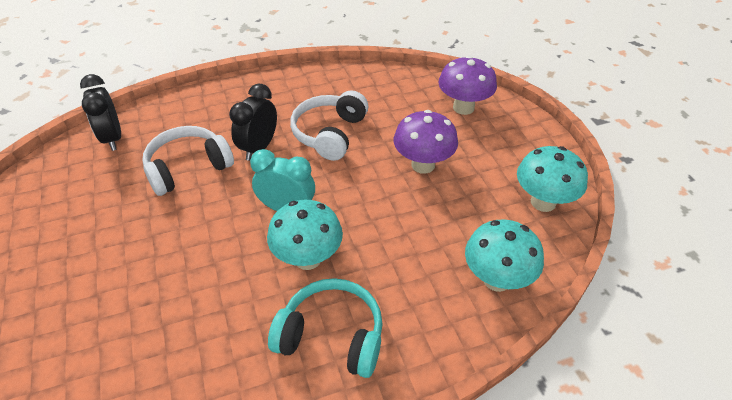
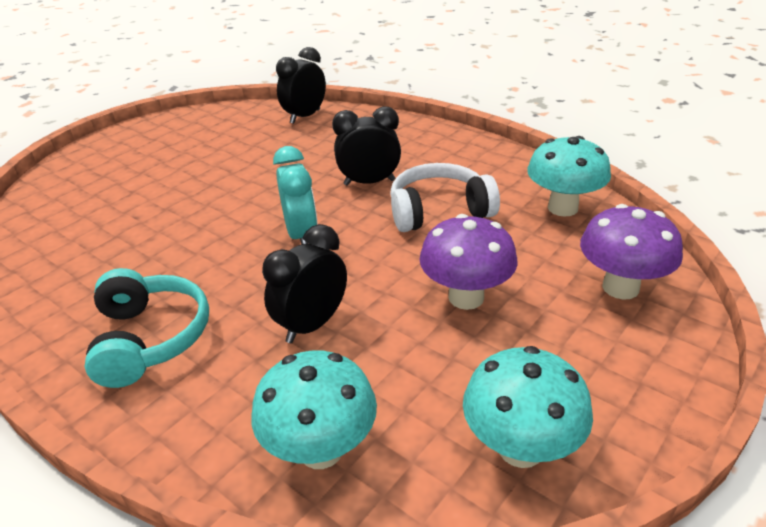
camera: 60 degrees right, 10 degrees down
white headphones [142,126,234,196] -> none
turquoise mushroom [267,200,343,270] -> turquoise mushroom moved to [527,136,611,217]
none -> black clock [262,224,347,343]

